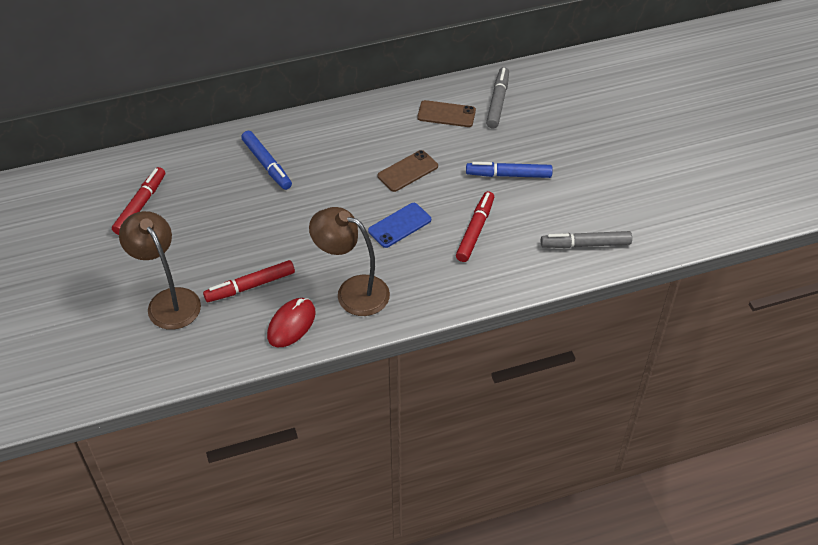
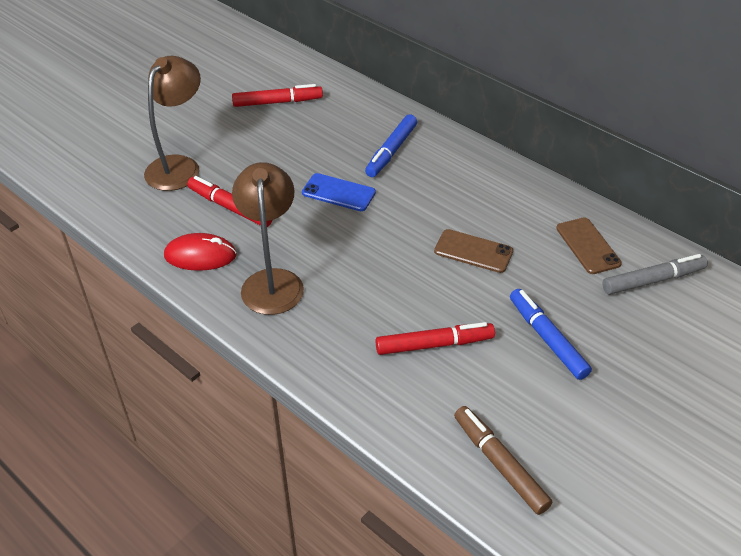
camera: 60 degrees right, 5 degrees down
blue phone [368,203,431,248] -> blue phone moved to [302,173,376,211]
grey marker [541,231,632,248] -> brown marker [454,406,552,515]

